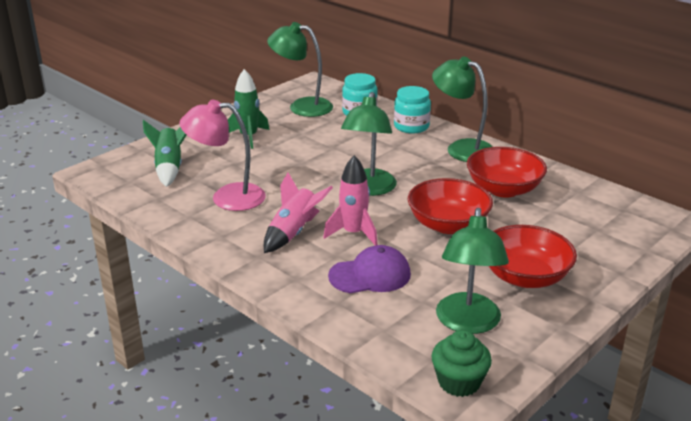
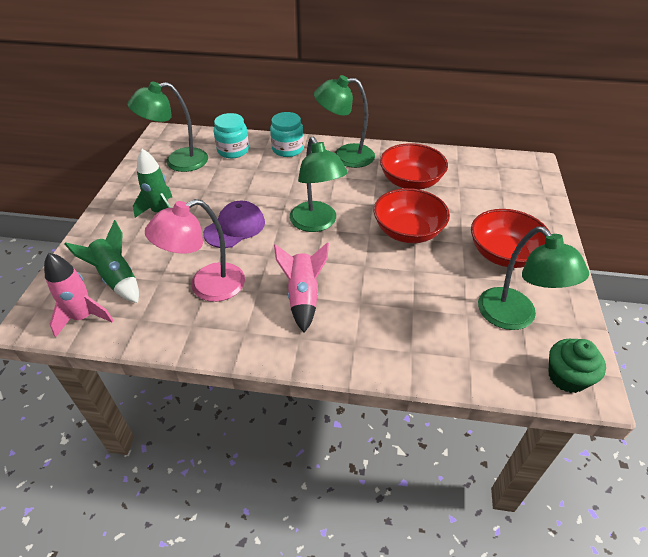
camera: 35 degrees left, 15 degrees up
pink rocket [323,155,378,246] -> pink rocket moved to [44,253,114,338]
purple cap [328,245,411,293] -> purple cap moved to [203,201,265,248]

